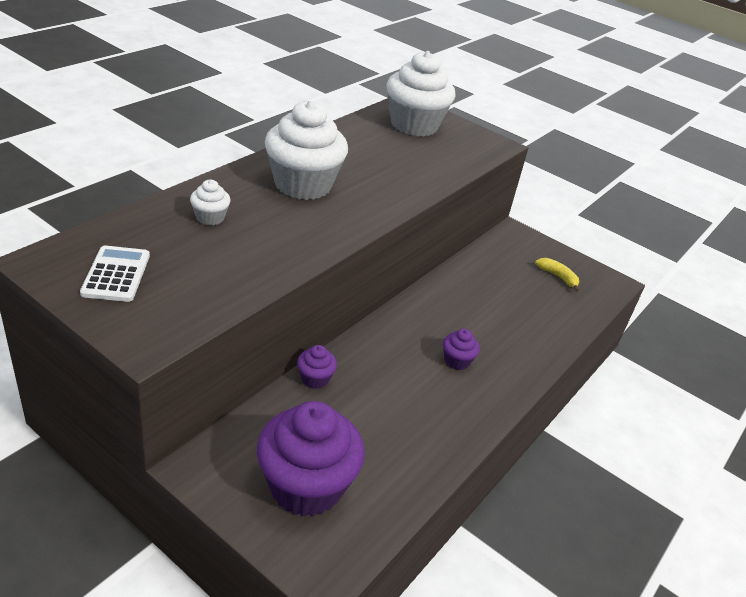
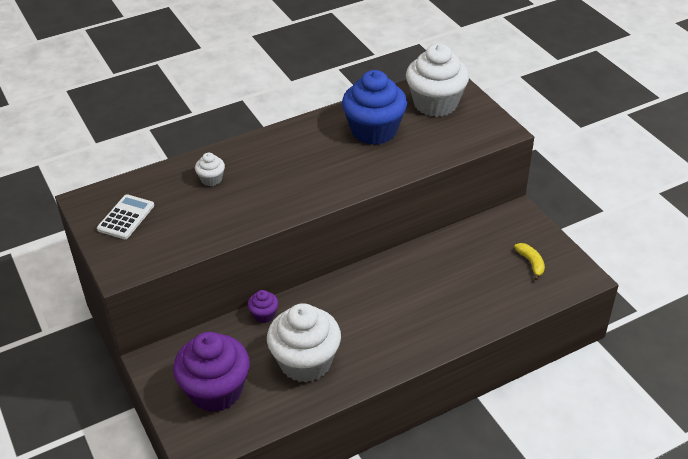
camera: 30 degrees right, 5 degrees up
white cupcake [265,100,348,200] -> white cupcake moved to [267,303,341,382]
purple cupcake [443,329,480,370] -> none
none -> blue cupcake [342,70,407,145]

